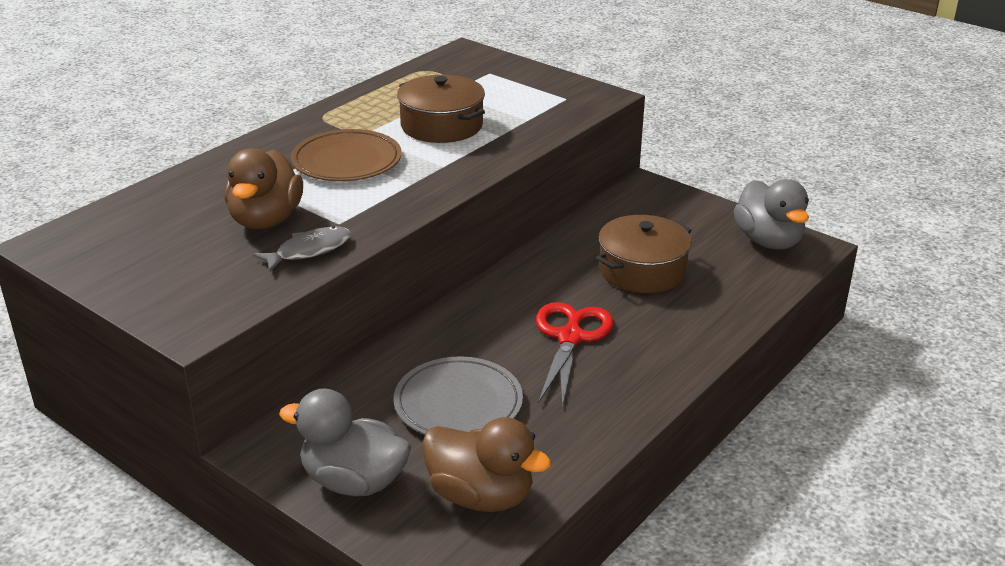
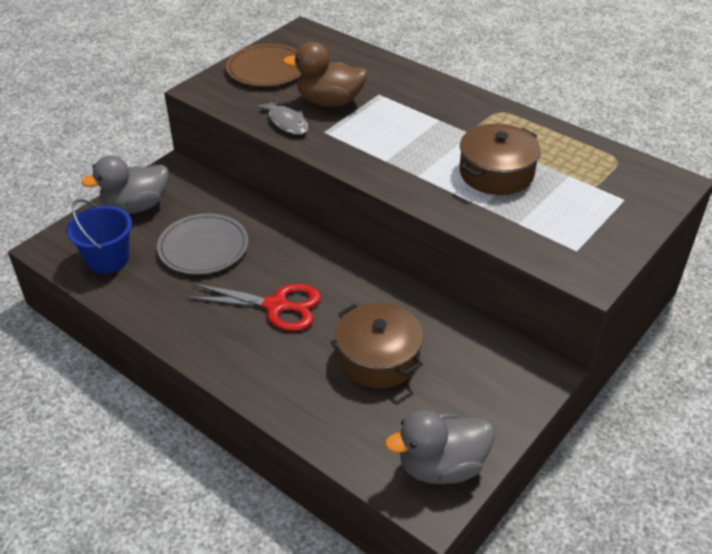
camera: 90 degrees right, 10 degrees up
grey duck [279,388,411,496] -> grey duck turned 135 degrees counterclockwise [81,156,169,214]
brown plate [291,129,402,181] -> brown plate moved to [226,44,302,87]
brown duck [422,417,551,512] -> blue bucket [66,199,132,274]

